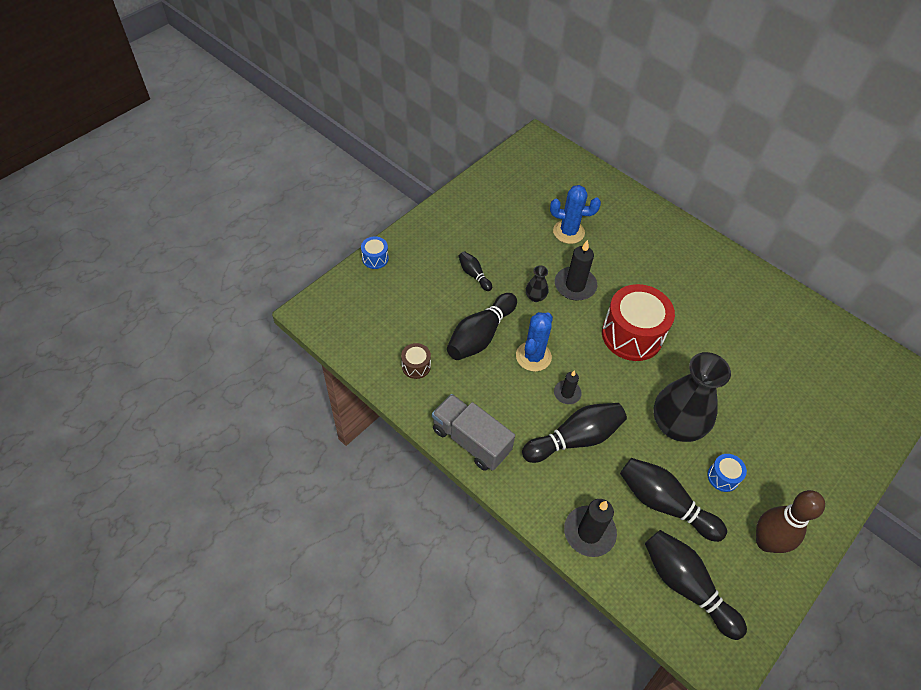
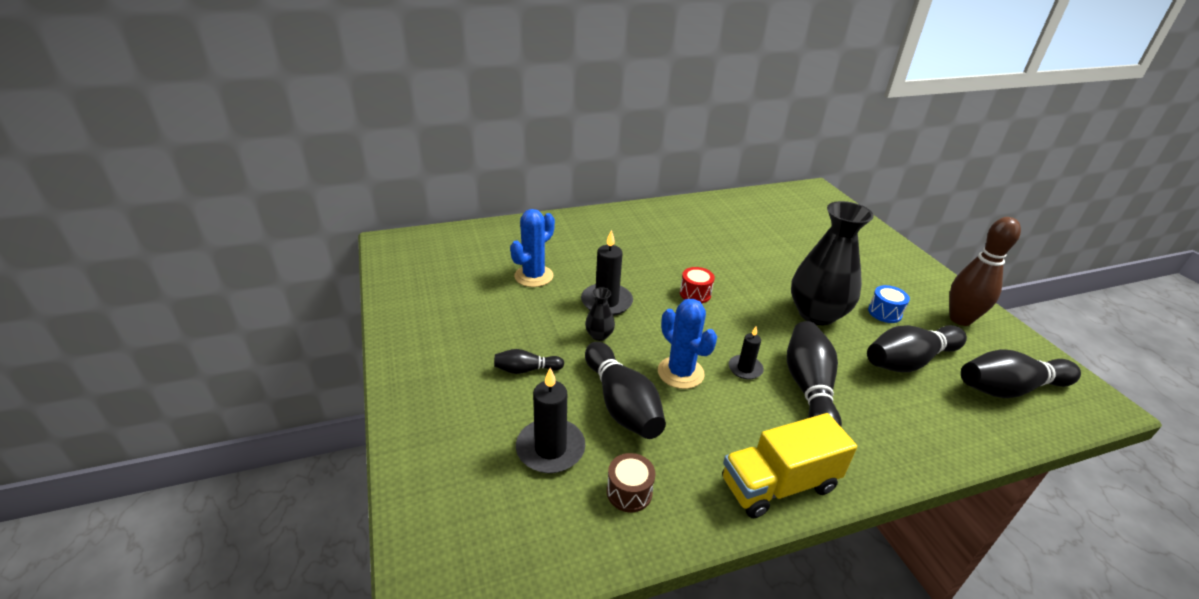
camera: 60 degrees left, 20 degrees down
blue drum [361,236,389,269] -> none
grey truck [432,394,515,471] -> yellow truck [722,413,857,518]
black candle [564,499,617,557] -> black candle moved to [516,368,585,473]
red drum [602,284,675,361] -> red drum [680,267,715,303], size x0.45

